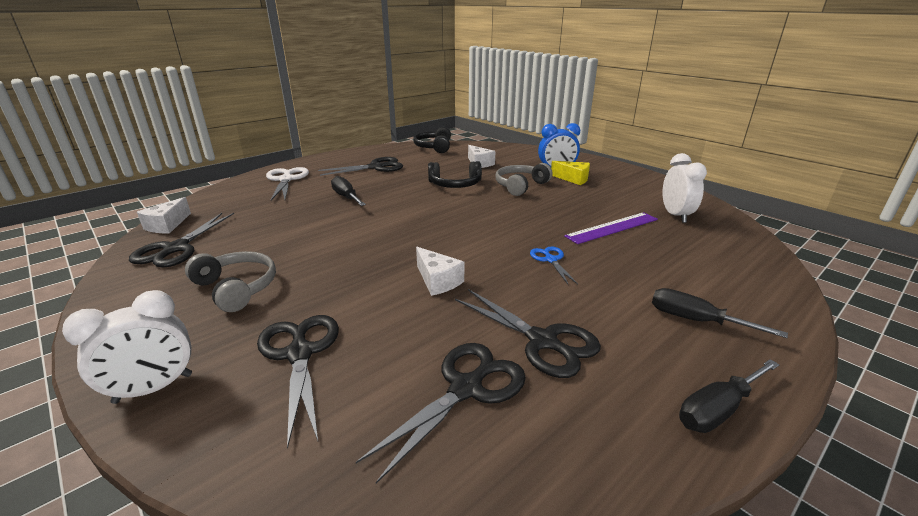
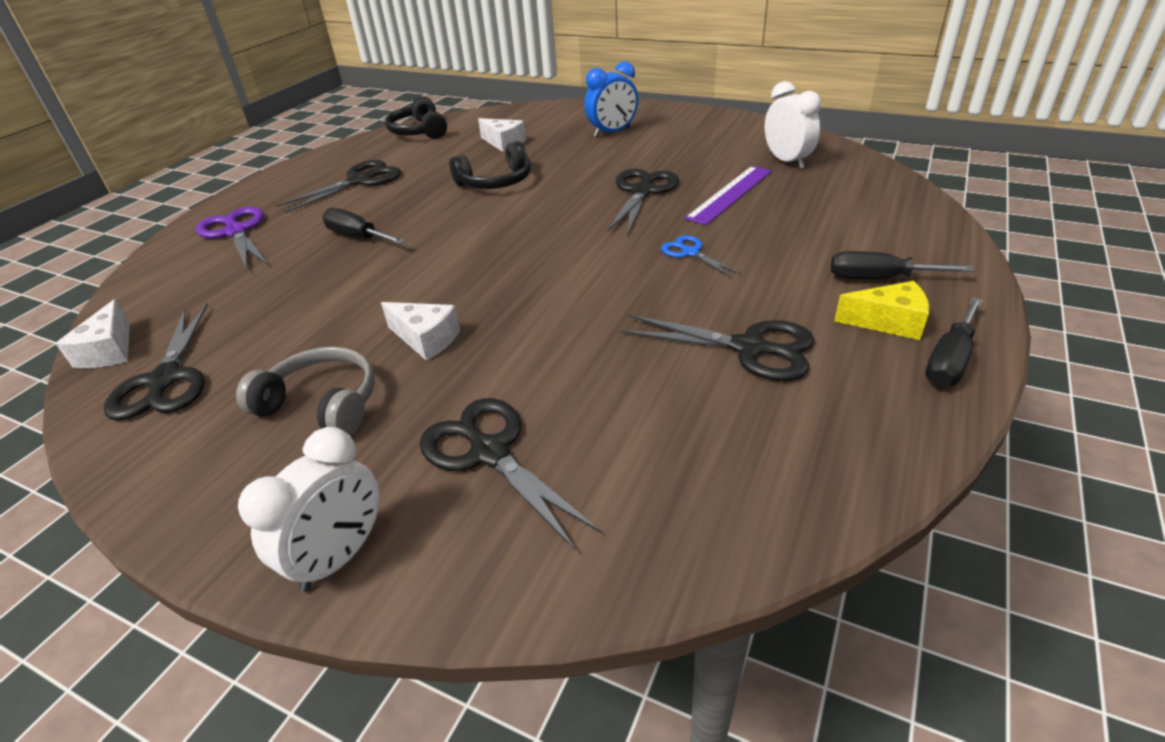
camera: 20 degrees left, 10 degrees up
white scissors [266,167,309,200] -> purple scissors [196,207,269,269]
black scissors [356,343,526,484] -> black scissors moved to [608,169,679,235]
white cheese [416,247,464,296] -> white cheese moved to [381,302,460,361]
grey headphones [496,163,553,196] -> none
yellow cheese [551,161,590,185] -> yellow cheese moved to [834,281,929,340]

